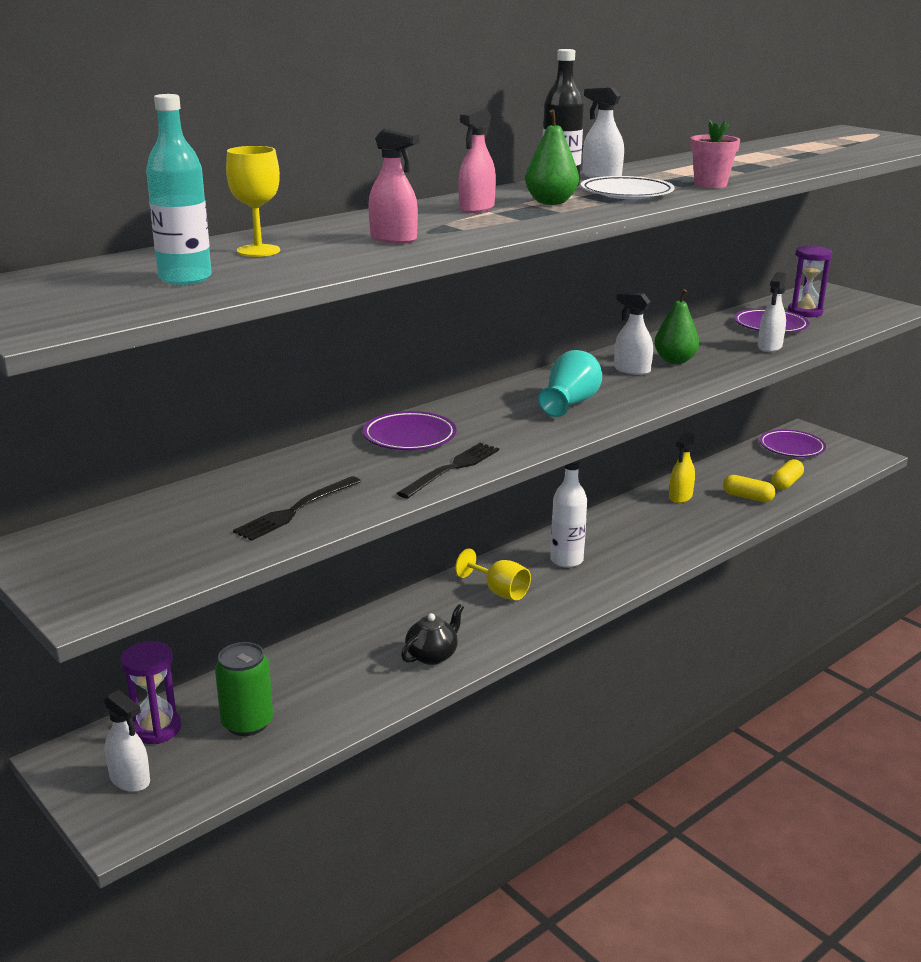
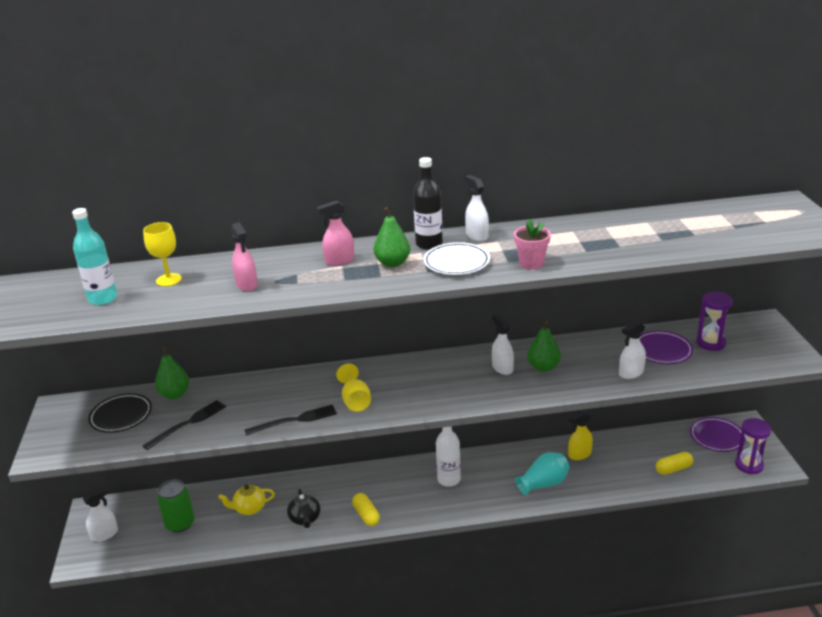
camera: 35 degrees right, 5 degrees up
white spray bottle [104,690,150,792] -> white spray bottle turned 105 degrees counterclockwise [83,486,118,542]
purple hourglass [120,641,181,744] -> purple hourglass moved to [735,418,771,474]
black fork [233,476,361,541] -> black fork turned 150 degrees clockwise [142,400,226,450]
purple plate [363,411,456,450] -> none
black teapot [401,604,464,665] -> black teapot turned 90 degrees clockwise [287,489,320,528]
yellow goblet [455,548,531,600] -> yellow goblet moved to [336,363,371,412]
turquoise vase [538,350,602,417] -> turquoise vase moved to [515,452,569,496]
yellow capsule [723,475,775,502] -> yellow capsule moved to [352,493,380,526]
none -> black plate [88,393,152,433]
none -> green pear [155,347,189,399]
none -> yellow teapot [218,484,275,515]

